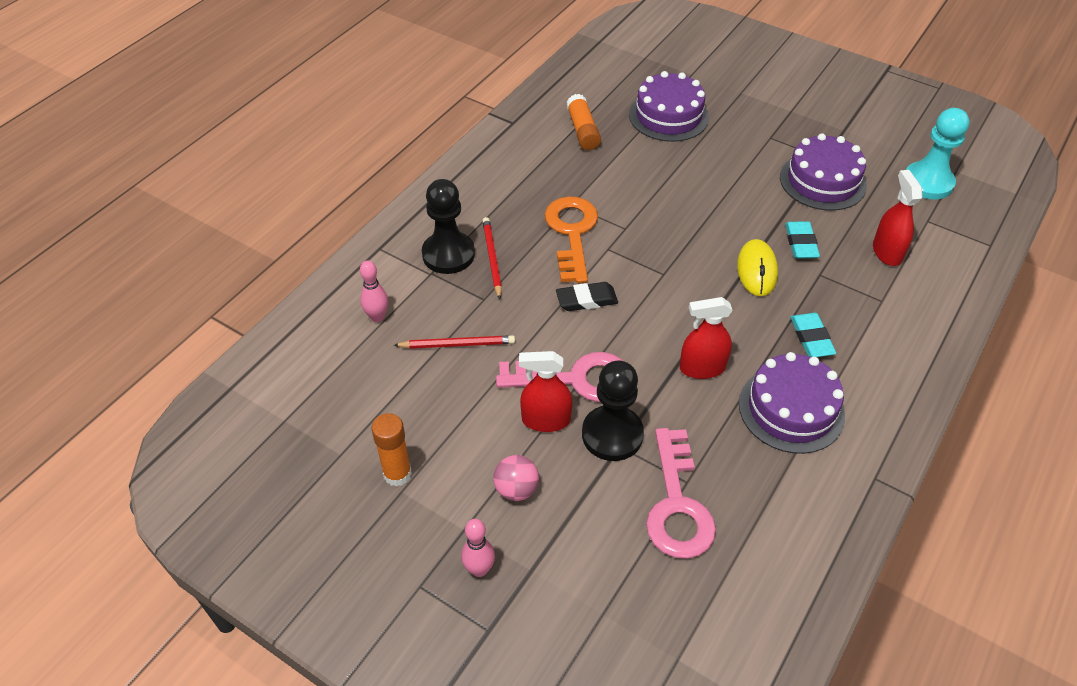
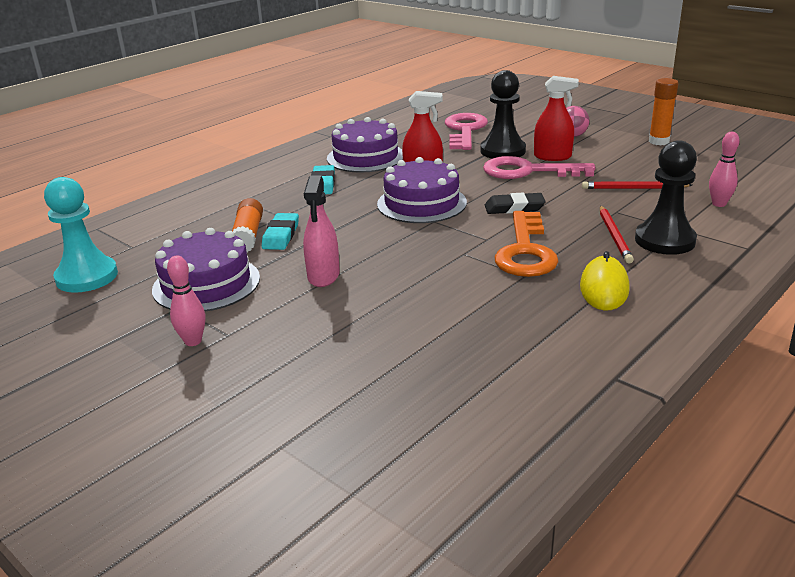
camera: 170 degrees left, 20 degrees down
pink bowling pin [461,519,495,577] -> pink bowling pin moved to [167,255,205,346]
orange glue stick [566,94,601,150] -> orange glue stick moved to [232,198,263,252]
purple cake [629,71,709,142] -> purple cake moved to [377,157,467,223]
yellow mouse [737,239,778,296] -> yellow mouse moved to [580,251,629,311]
red spray bottle [873,170,922,266] -> none
none -> pink spray bottle [303,175,340,287]

